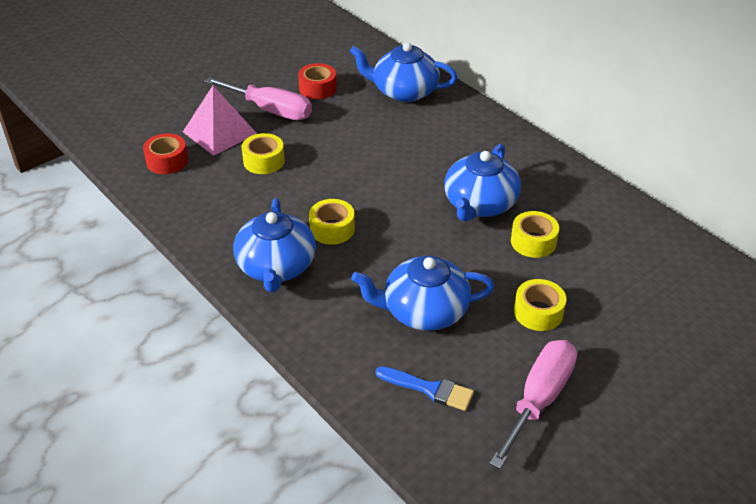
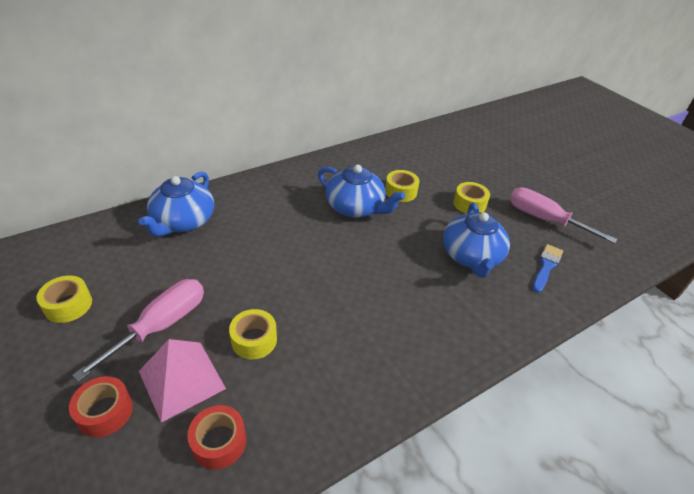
camera: 85 degrees left, 0 degrees up
blue teapot [233,198,316,292] -> none
red tape [298,63,337,99] -> red tape moved to [69,376,133,437]
yellow tape [309,199,355,245] -> yellow tape moved to [36,276,92,323]

